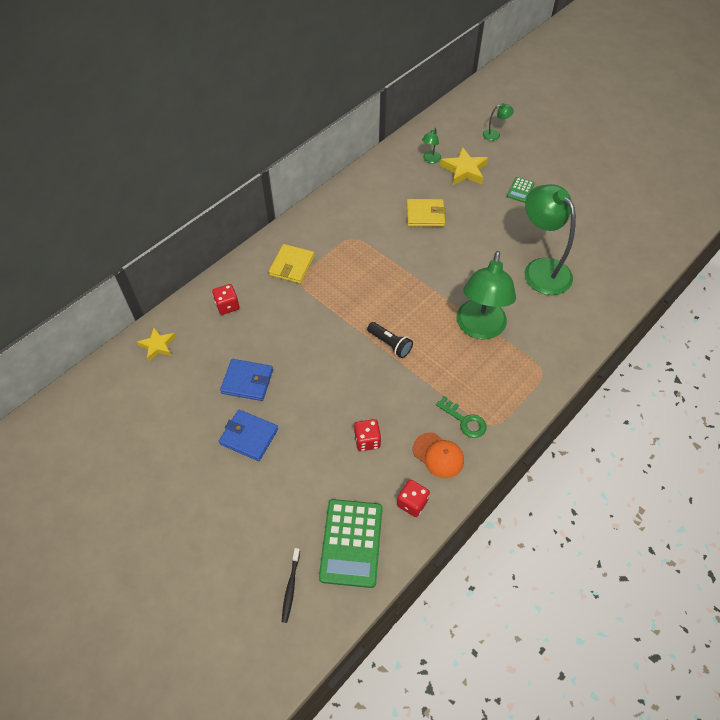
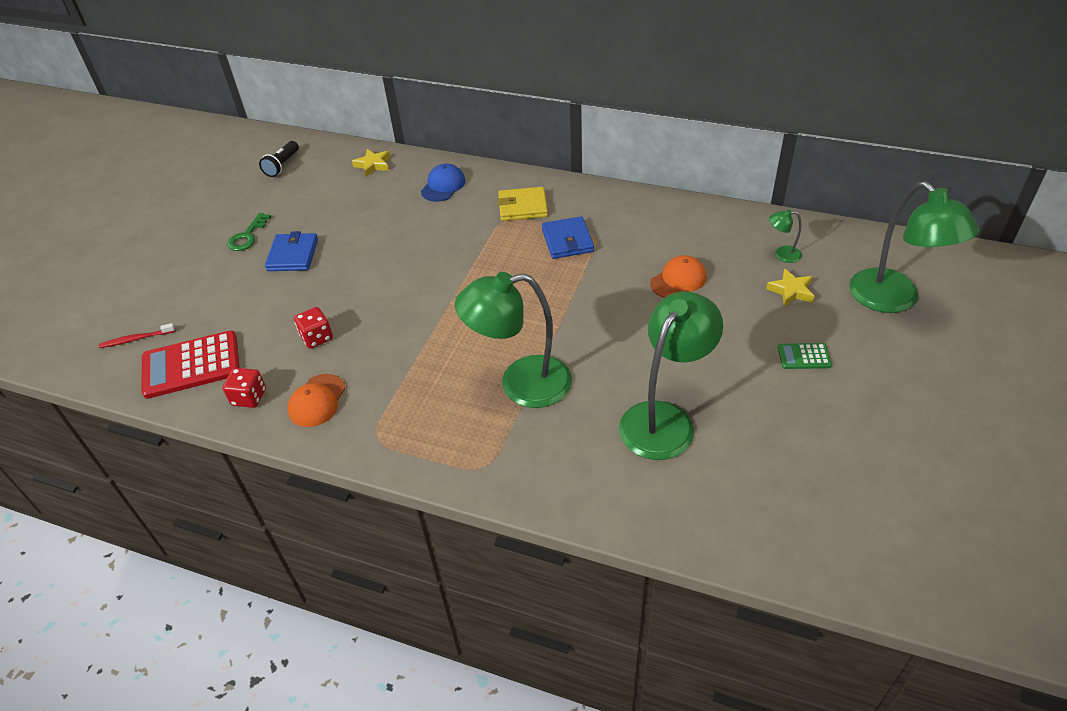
camera: 70 degrees right, 10 degrees down
red dice [212,284,239,315] -> blue cap [421,164,465,202]
blue wallet [220,359,273,401] -> blue wallet moved to [542,216,594,259]
black toothbrush [282,548,300,623] -> red toothbrush [99,323,175,348]
green calculator [319,499,383,588] -> red calculator [141,331,240,399]
black flashlight [367,322,413,358] -> black flashlight moved to [259,141,299,177]
yellow wallet [406,199,446,227] -> orange cap [650,255,706,298]
green key [436,396,487,438] -> green key moved to [227,213,271,251]
yellow star [440,147,488,186] -> yellow star [766,268,814,306], size x0.66
green lamp [483,103,514,141] -> green lamp [849,181,979,313], size x2.37

